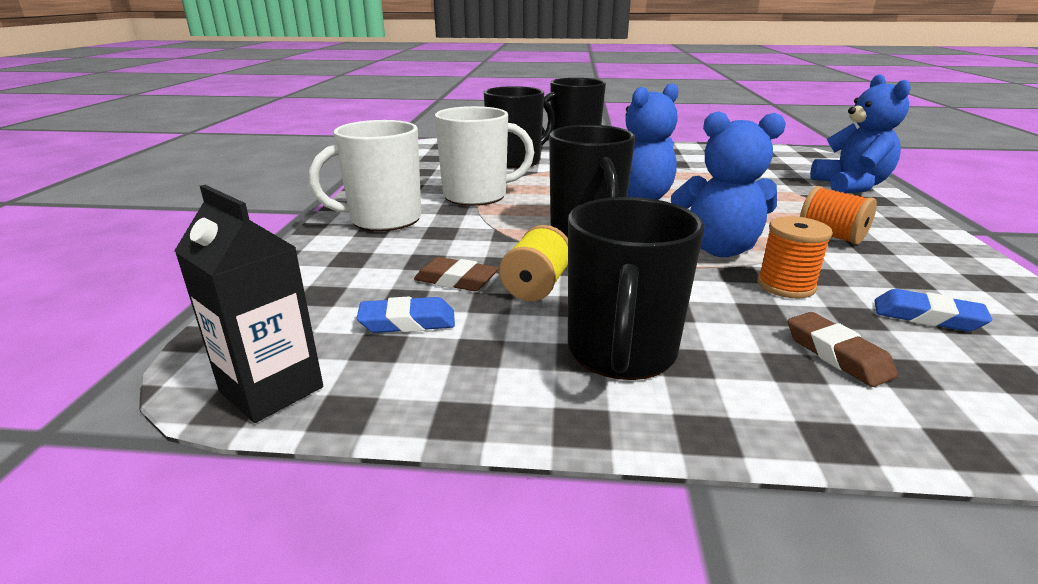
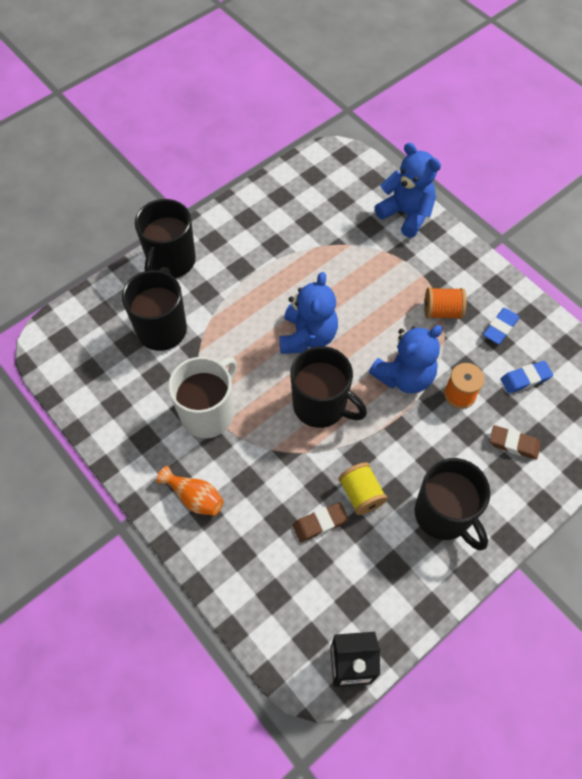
camera: 45 degrees left, 35 degrees up
white mug [309,120,421,231] -> orange vase [156,466,224,516]
blue eraser [357,297,455,333] -> blue eraser moved to [483,308,520,344]

